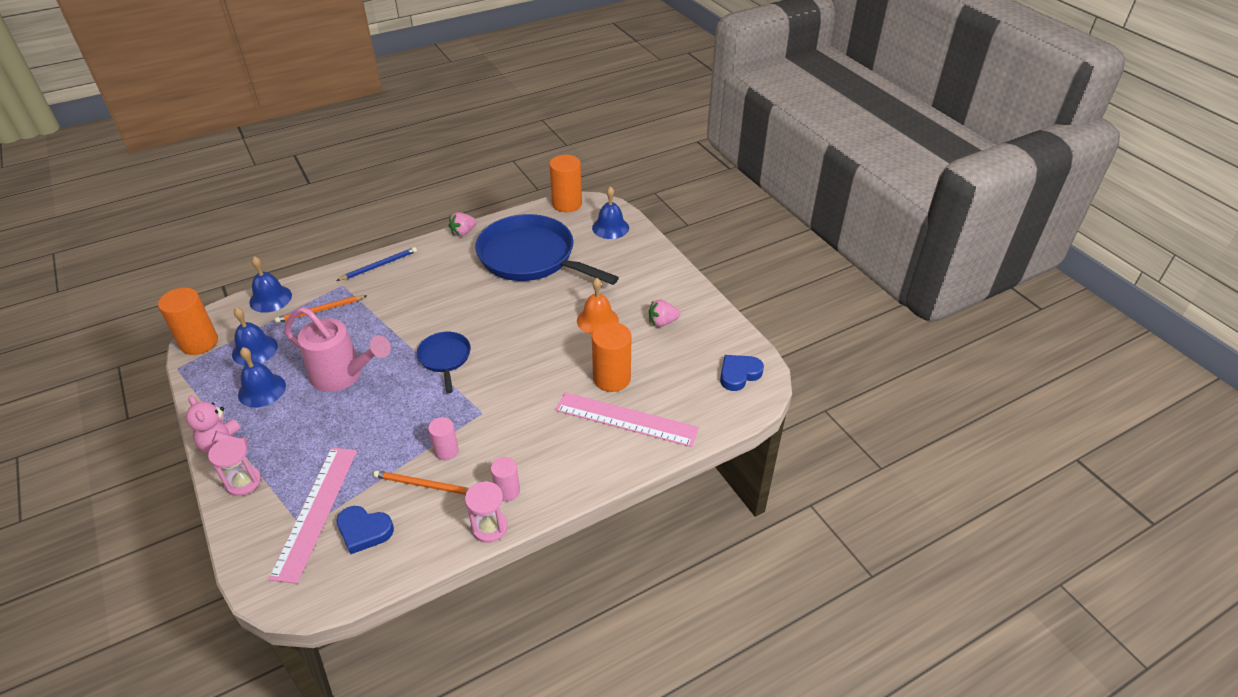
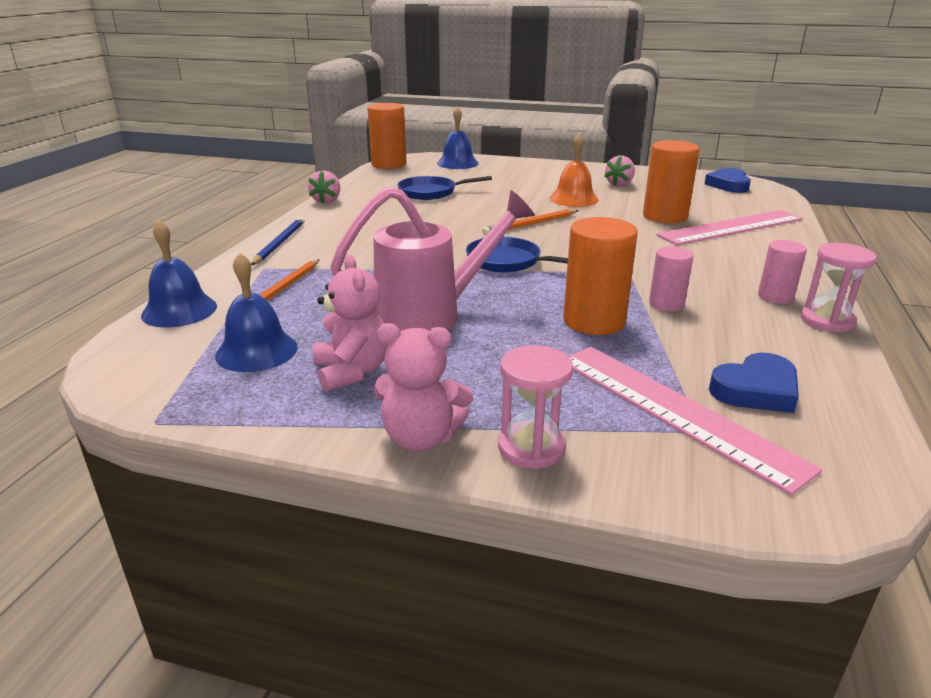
camera: 45 degrees left, 15 degrees down
orange cylinder [158,288,218,355] -> orange cylinder moved to [563,217,638,335]
blue bell [238,347,286,407] -> pink teddy bear [313,255,388,392]
orange pencil [373,470,469,495] -> orange pencil moved to [482,209,578,235]
blue pan [475,214,619,285] -> blue pan [397,176,492,200], size x0.48

